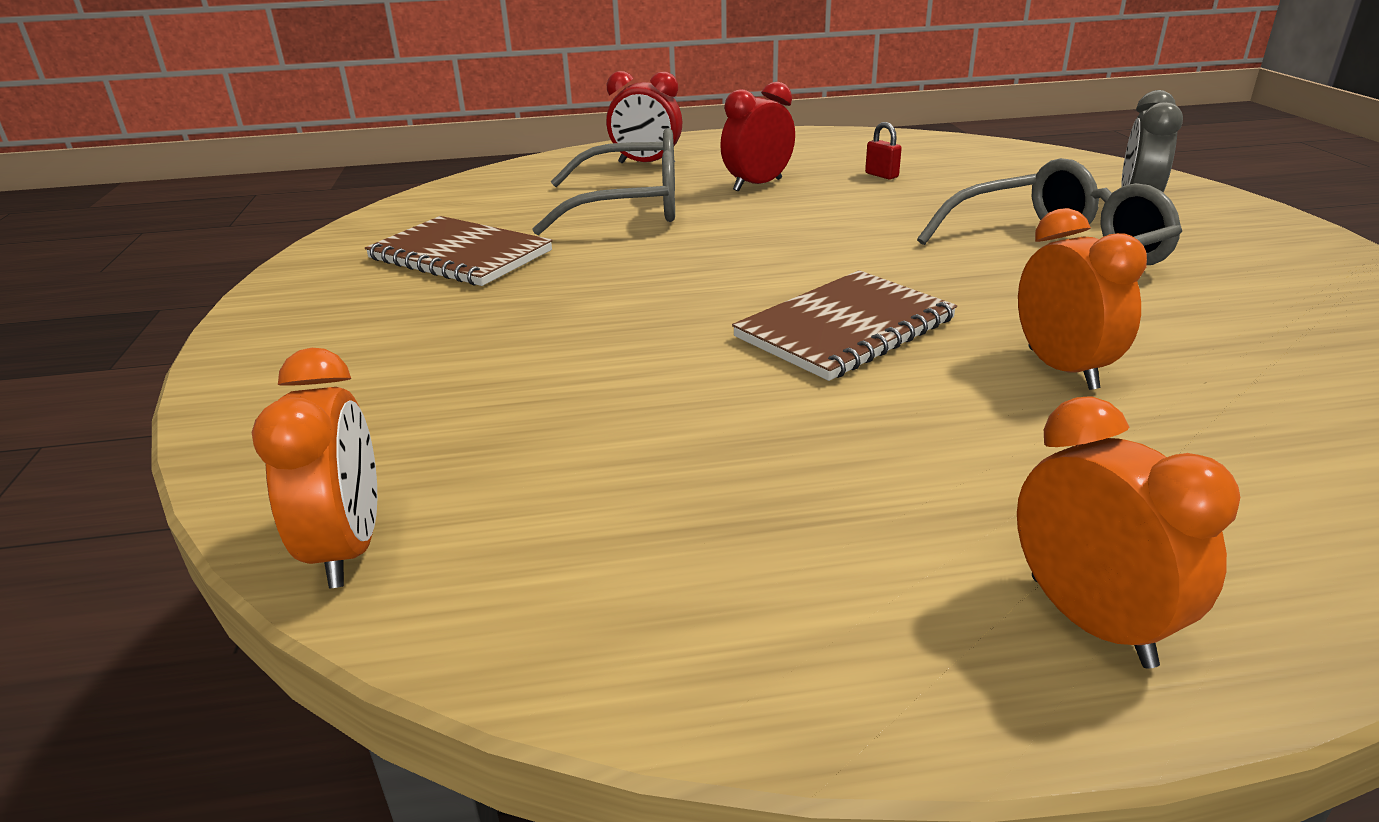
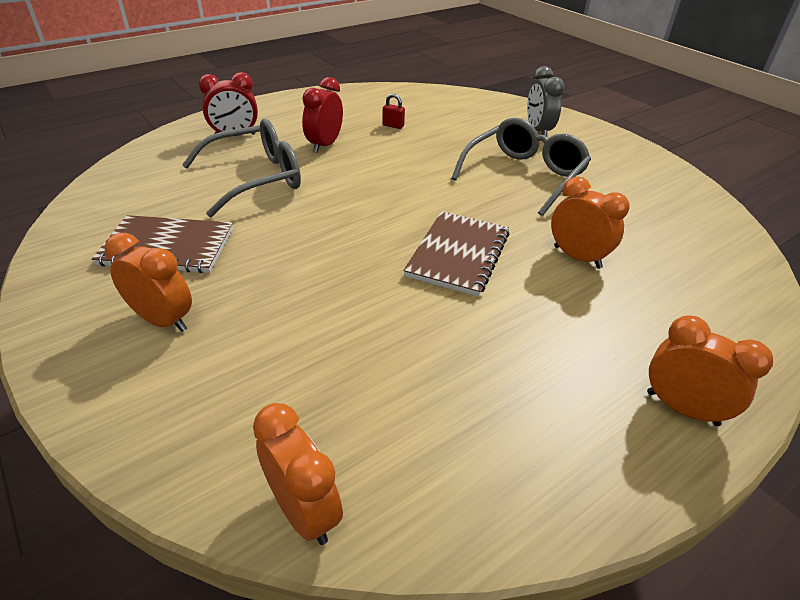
camera: 30 degrees left, 10 degrees up
none -> orange clock [105,233,192,332]

